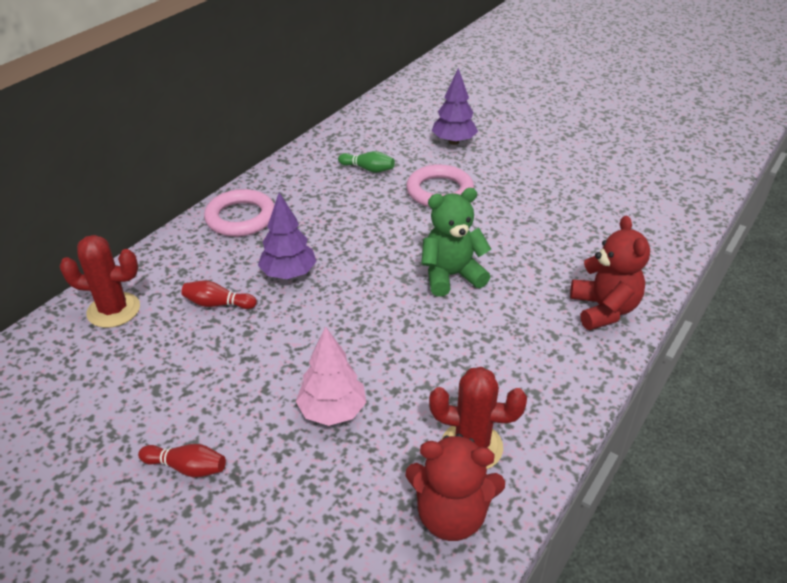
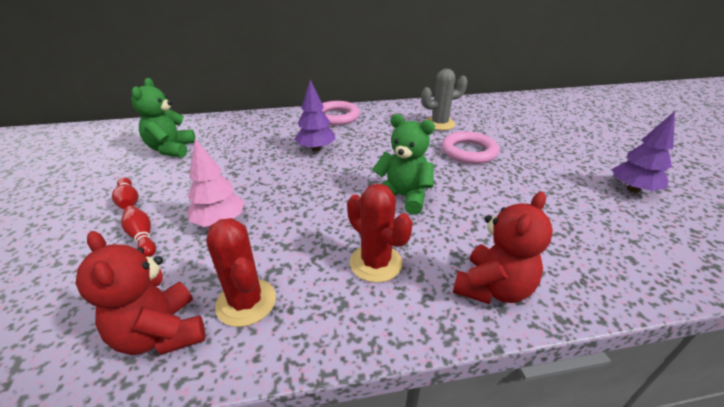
camera: 45 degrees right, 5 degrees down
red cactus [59,235,140,328] -> red cactus moved to [347,184,413,283]
red bowling pin [181,280,257,309] -> red bowling pin moved to [121,206,156,257]
green bowling pin [338,151,395,173] -> grey cactus [421,69,468,130]
purple tree [432,68,478,145] -> purple tree moved to [612,111,675,193]
none -> green teddy bear [131,78,195,157]

